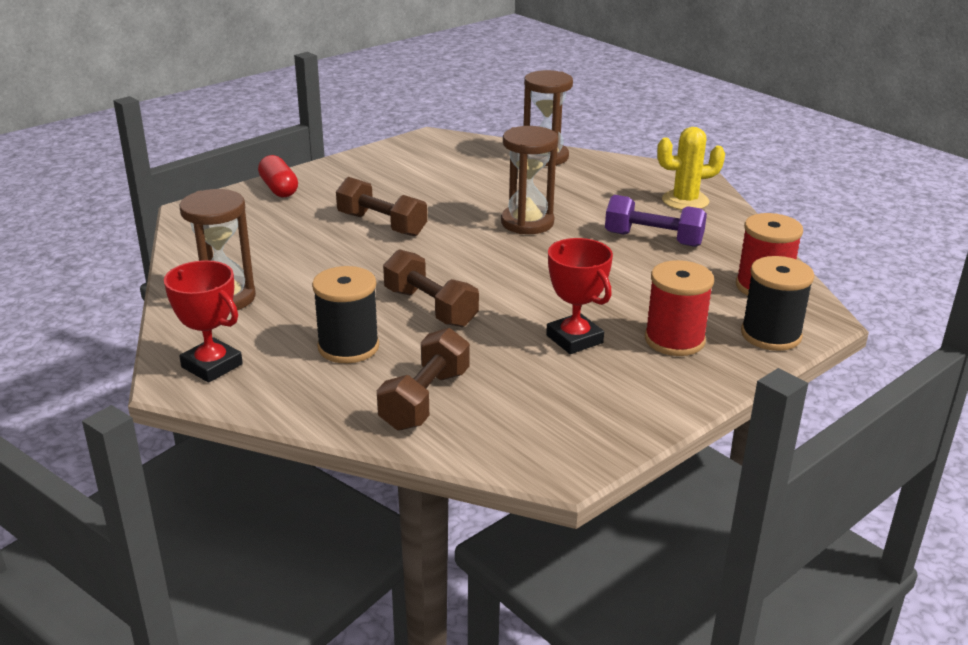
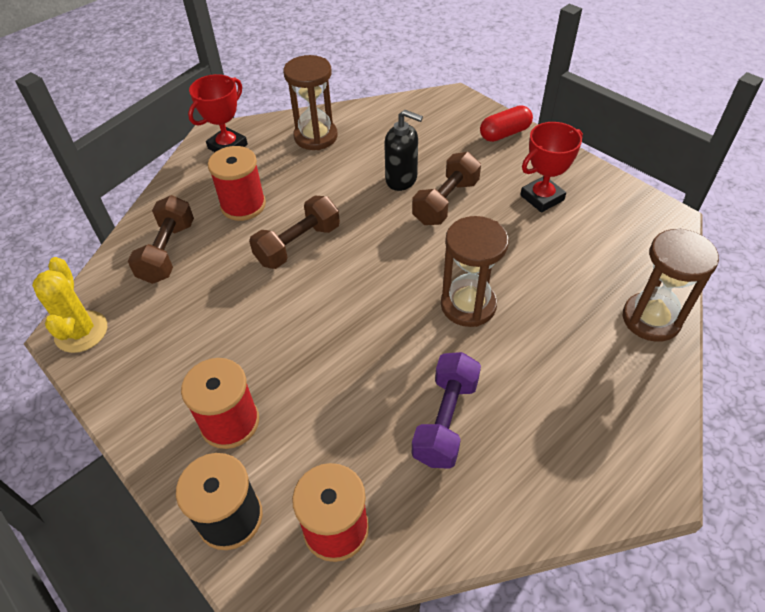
camera: 90 degrees right, 20 degrees up
black spool [312,266,379,363] -> red spool [208,146,266,221]
brown dumbbell [377,328,470,431] -> brown dumbbell turned 75 degrees clockwise [128,195,194,284]
red trophy [546,238,613,354] -> red trophy moved to [520,122,583,213]
yellow cactus [657,127,725,210] -> yellow cactus moved to [32,257,107,353]
none -> black soap dispenser [384,110,423,191]

